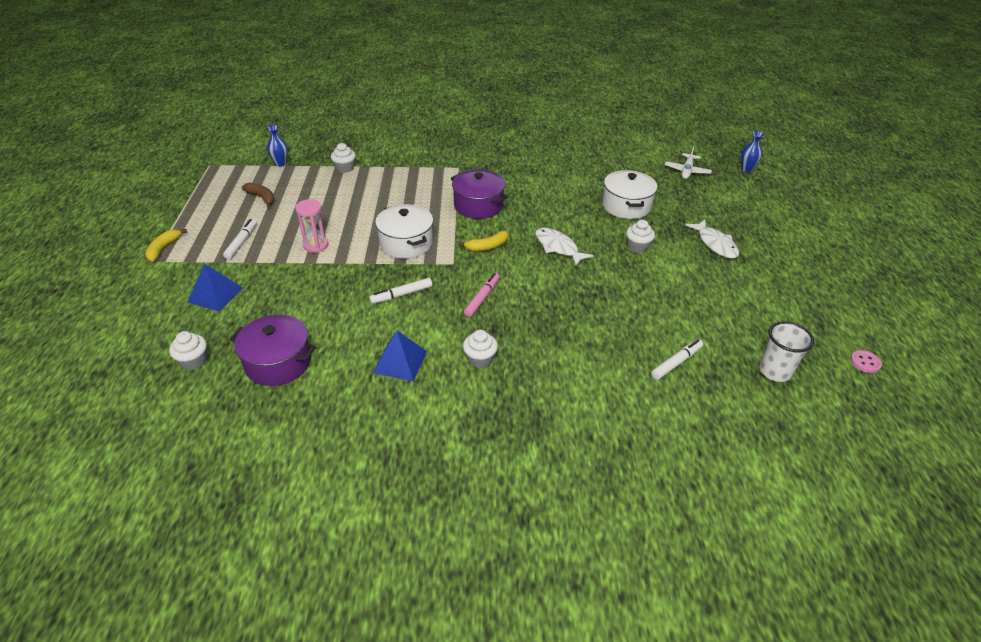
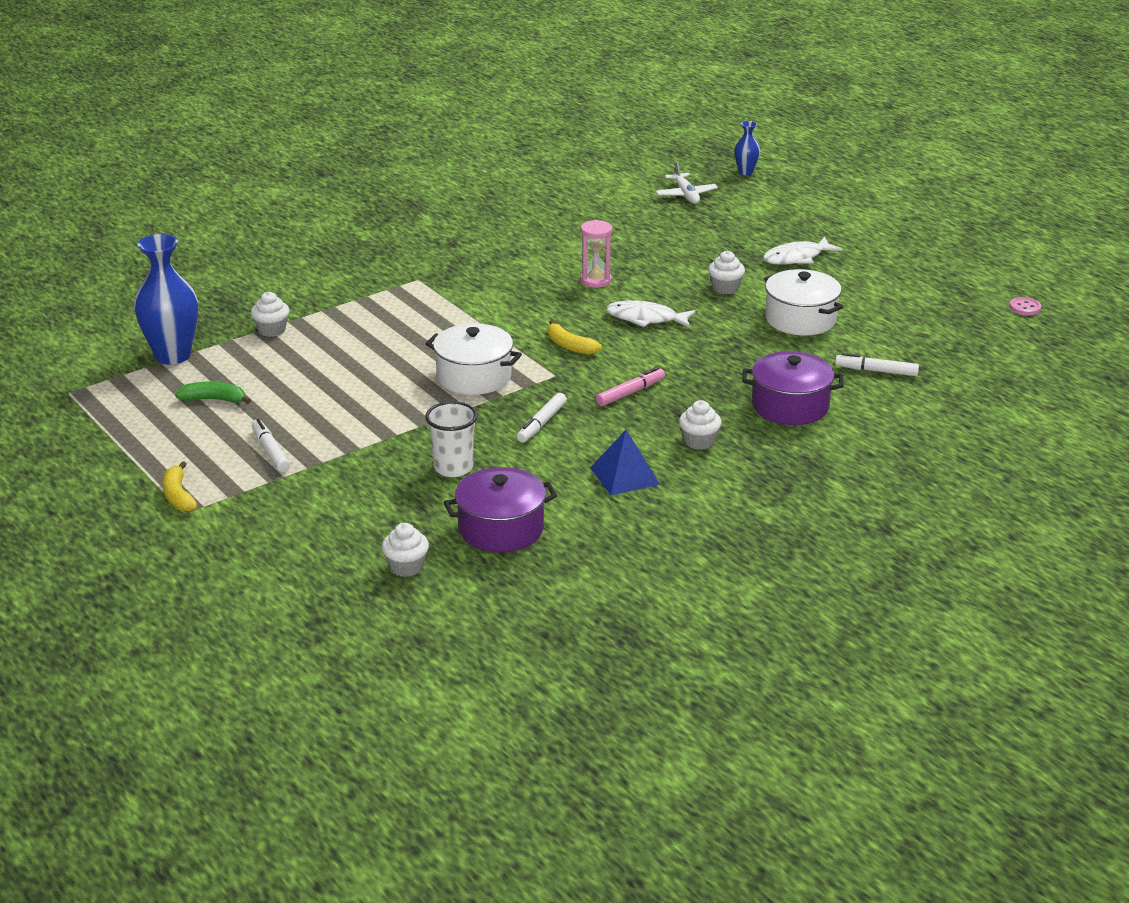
camera: 35 degrees left, 10 degrees down
blue pyramid [187,263,243,312] -> none
brown banana [242,183,275,208] -> green banana [175,382,251,404]
blue vase [266,125,288,167] -> blue vase [134,234,198,365], size x2.01
pink hourglass [295,199,329,253] -> pink hourglass moved to [580,220,613,288]
purple pot [451,170,508,219] -> purple pot moved to [742,351,844,425]
yellow banana [458,231,509,251] -> yellow banana turned 105 degrees clockwise [548,320,601,355]
pink marker [464,273,500,317] -> pink marker turned 60 degrees clockwise [596,367,665,406]
white pot [602,170,657,219] -> white pot moved to [764,269,843,336]
white marker [651,339,703,380] -> white marker turned 90 degrees counterclockwise [835,353,919,376]
white fish [685,220,739,259] -> white fish turned 120 degrees clockwise [763,237,842,265]
white cup [759,321,814,382] -> white cup moved to [425,401,478,477]

